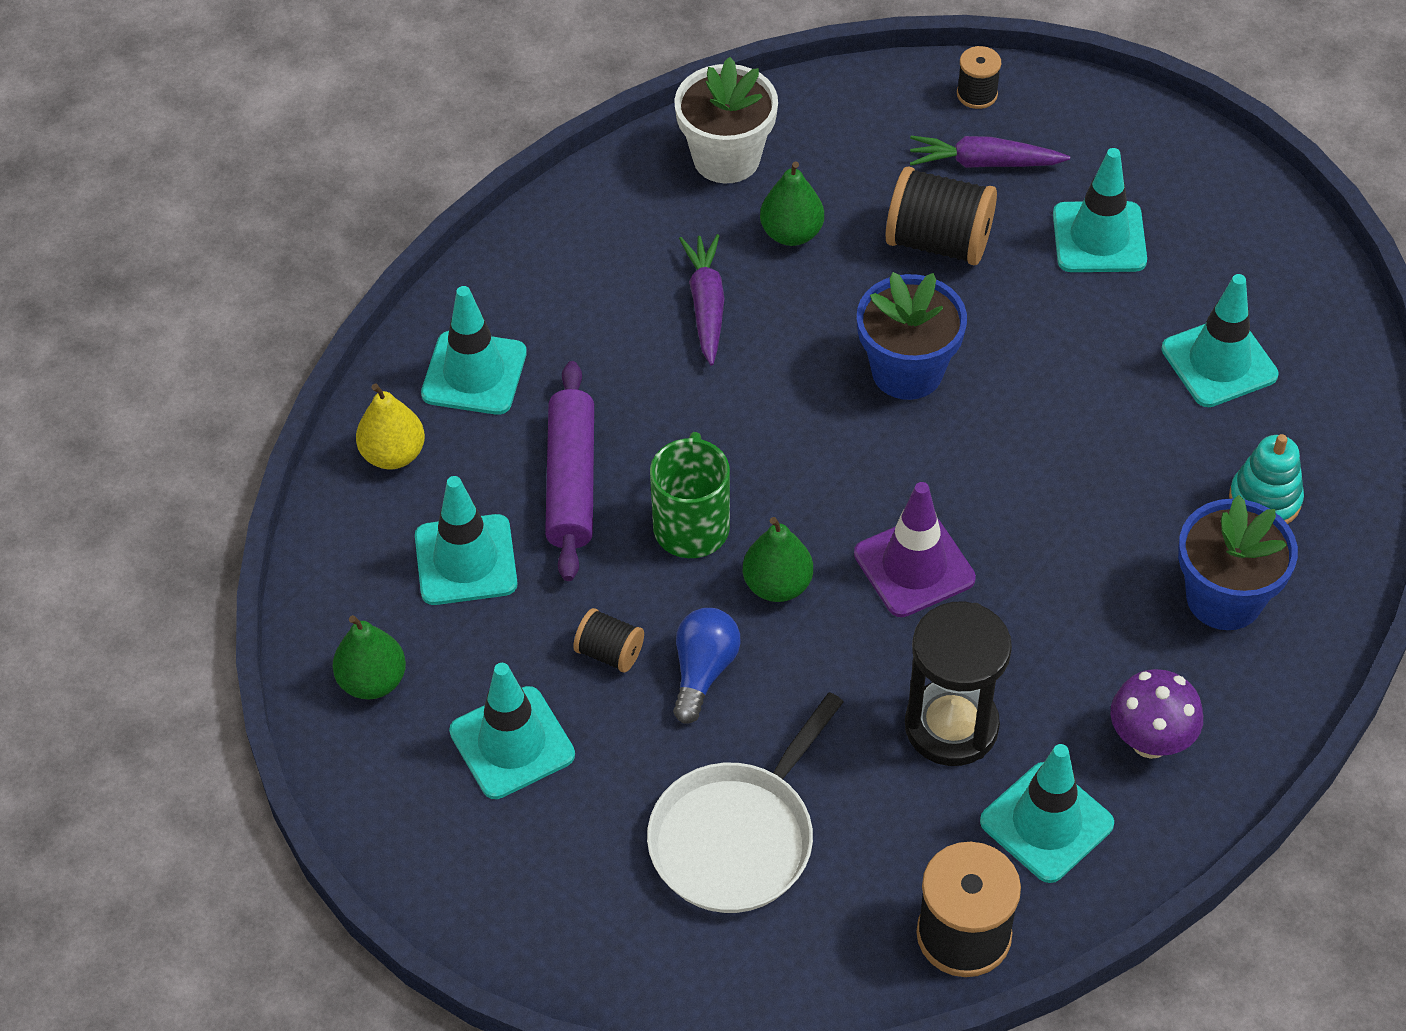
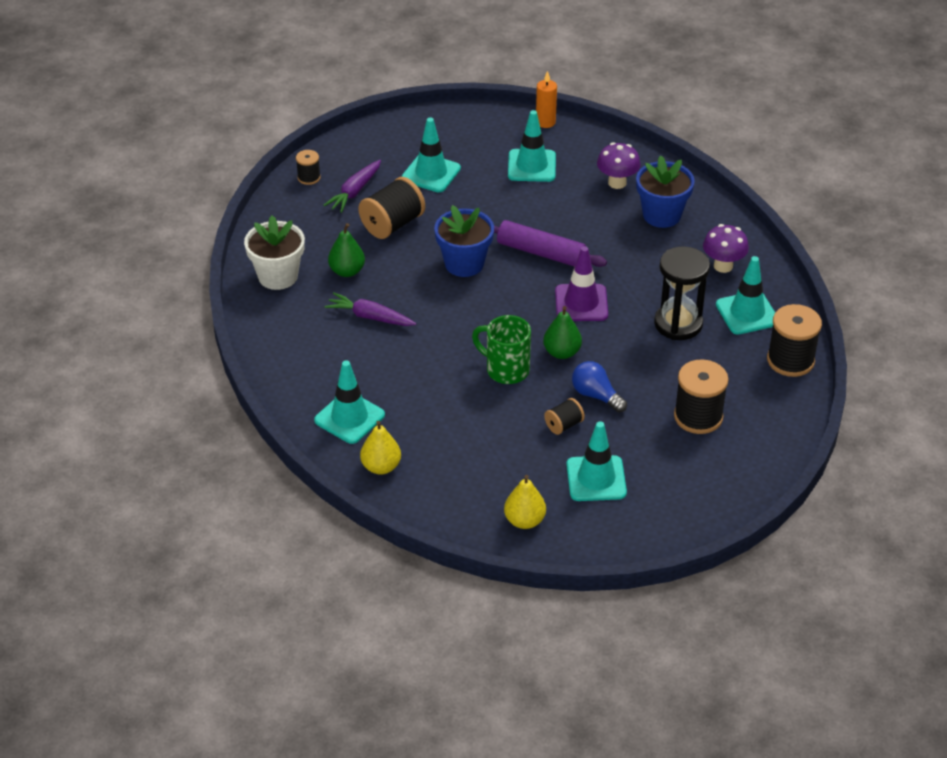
camera: 65 degrees left, 10 degrees down
green pear [333,615,406,699] -> yellow pear [504,475,546,529]
turquoise traffic cone [415,476,518,605] -> none
purple rolling pin [545,361,594,581] -> purple rolling pin moved to [494,220,607,267]
white pan [647,692,843,913] -> black spool [674,360,729,434]
turquoise stacking toy [1229,434,1304,524] -> purple mushroom [597,142,640,189]
none -> orange candle [536,71,557,128]

